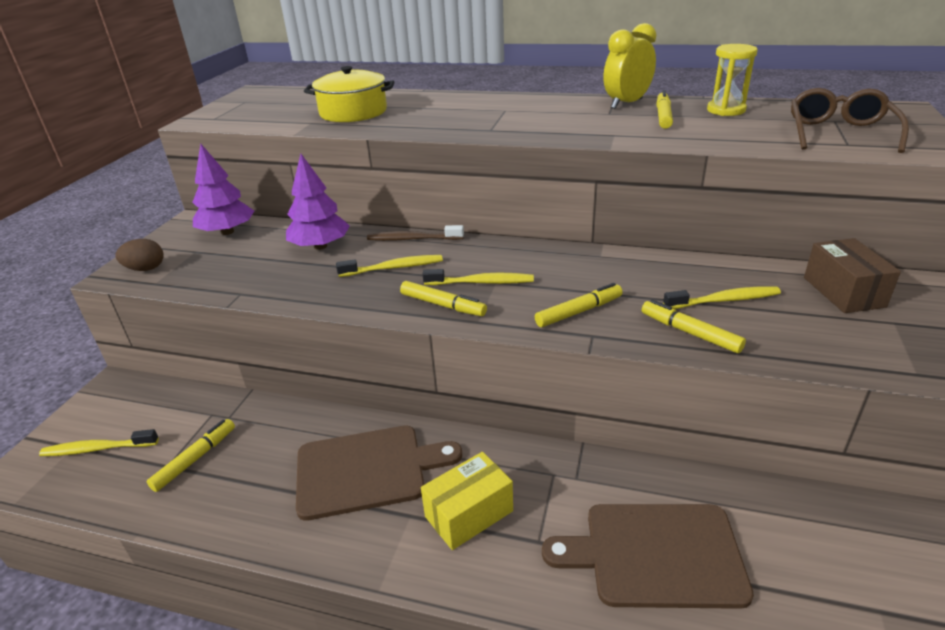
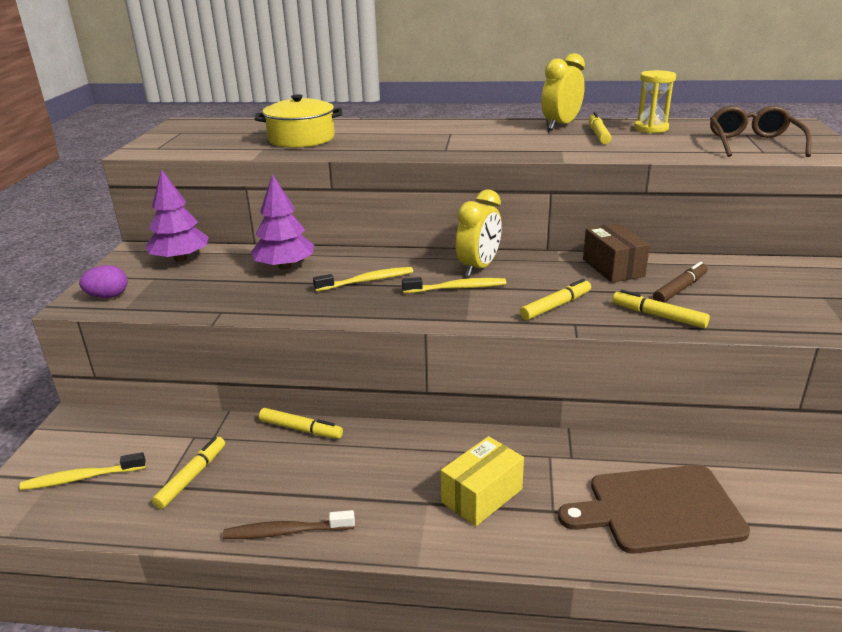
camera: 10 degrees left, 5 degrees down
brown egg [115,239,164,271] -> purple egg [79,265,128,298]
brown cutting board [296,426,462,521] -> none
brown toothbrush [367,225,464,241] -> brown toothbrush moved to [223,510,355,539]
yellow marker [400,281,487,316] -> yellow marker moved to [259,408,343,439]
yellow toothbrush [663,286,781,309] -> brown marker [653,262,707,302]
brown box [804,238,901,313] -> brown box moved to [583,223,650,283]
none -> yellow clock [456,189,502,277]

